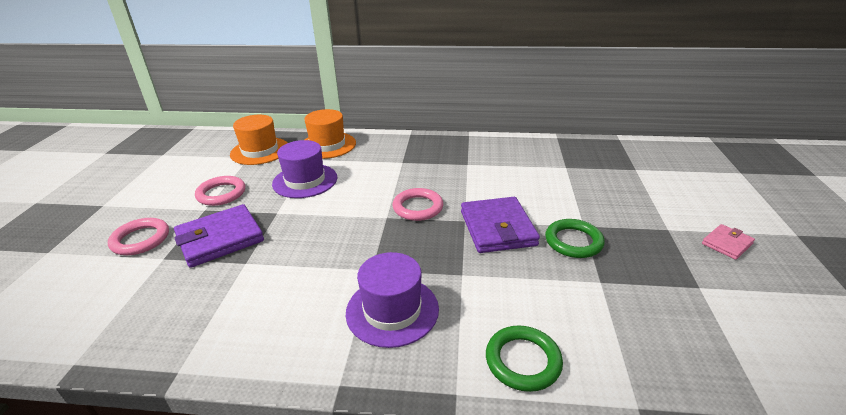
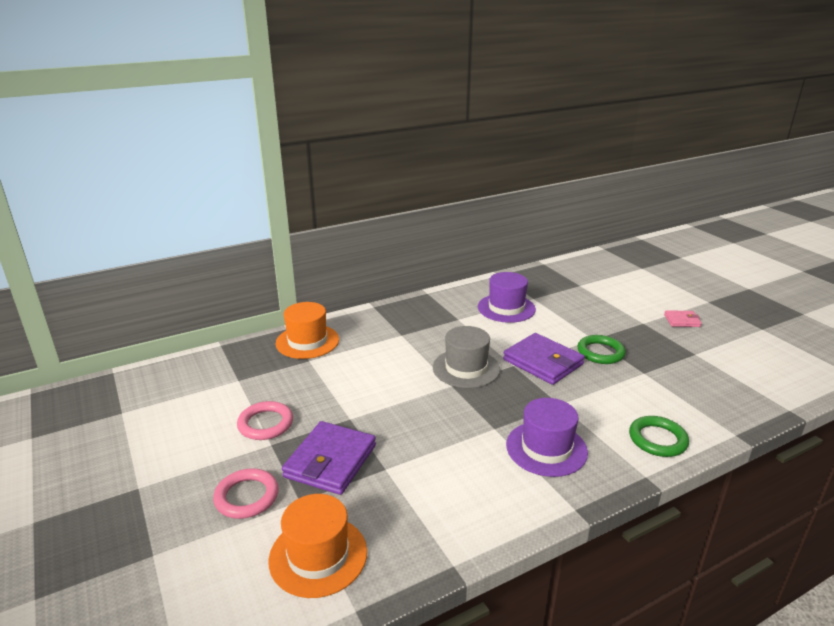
camera: 35 degrees left, 5 degrees down
orange hat [230,115,287,165] -> orange hat moved to [268,494,367,598]
purple hat [272,140,337,198] -> purple hat moved to [478,272,536,323]
pink ring [392,188,443,221] -> grey hat [433,326,500,388]
pink wallet [702,224,755,260] -> pink wallet turned 75 degrees clockwise [664,310,702,327]

